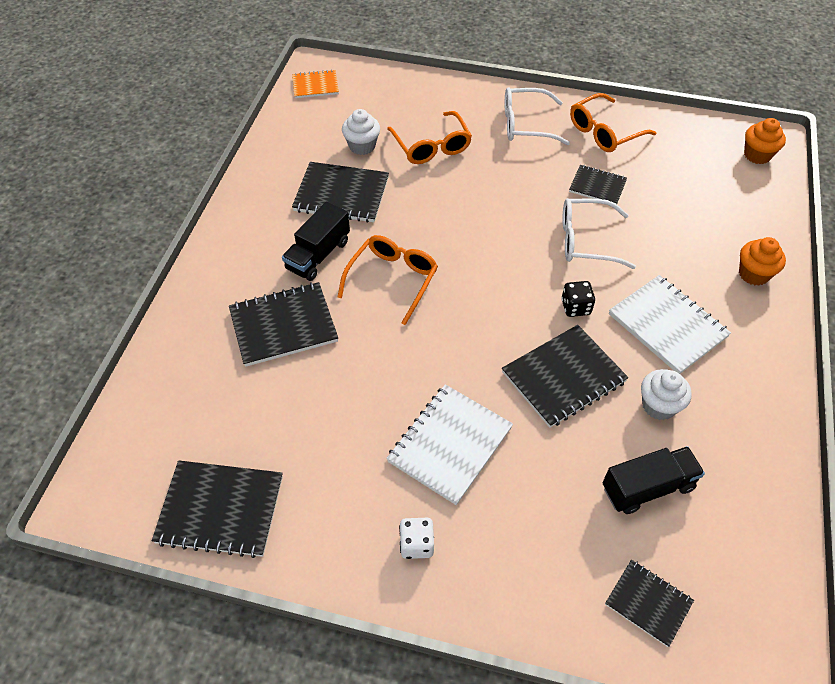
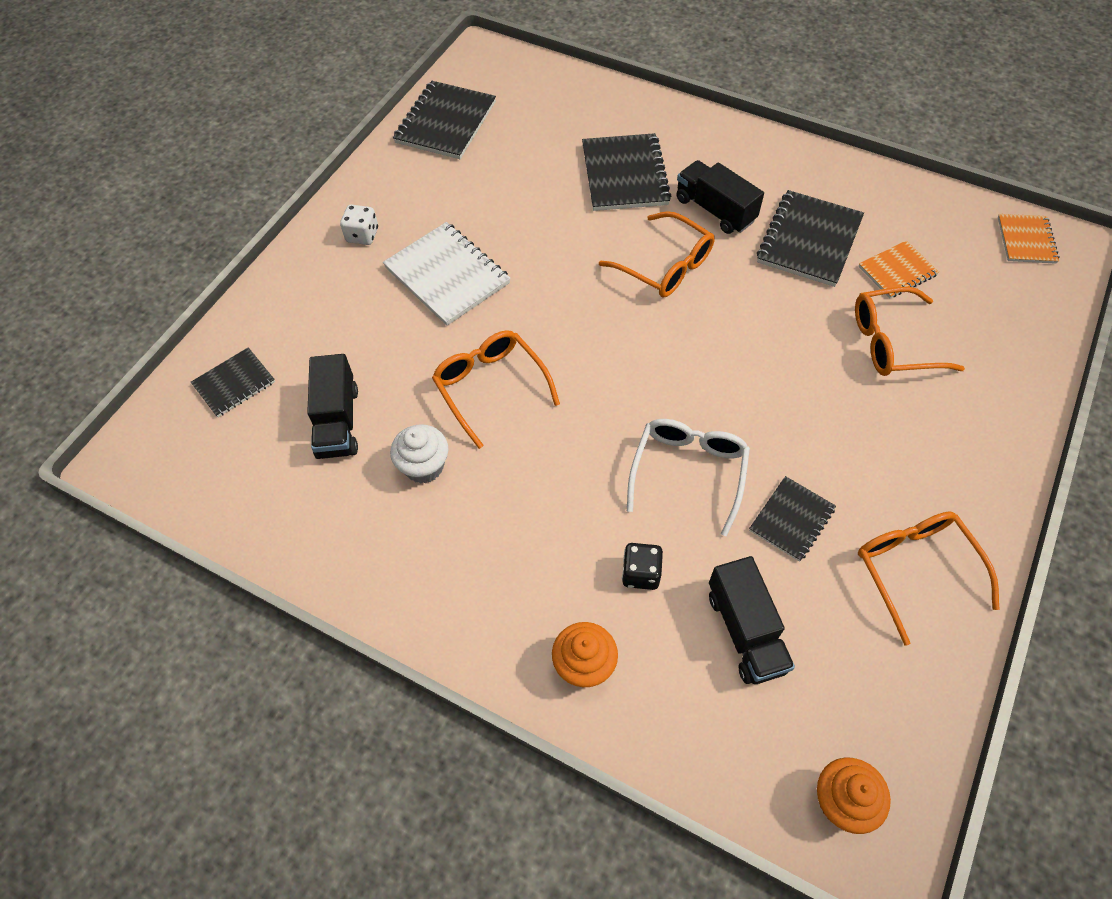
camera: 105 degrees right, 5 degrees up
white cupcake [342,109,380,155] -> orange notebook [858,241,939,298]
black notebook [502,325,628,428] -> orange glasses [432,330,560,449]
white glasses [505,87,570,145] -> none
black dice [561,281,595,317] -> black dice moved to [622,543,663,590]
white notebook [609,275,731,374] -> none
none -> black truck [709,556,795,684]

